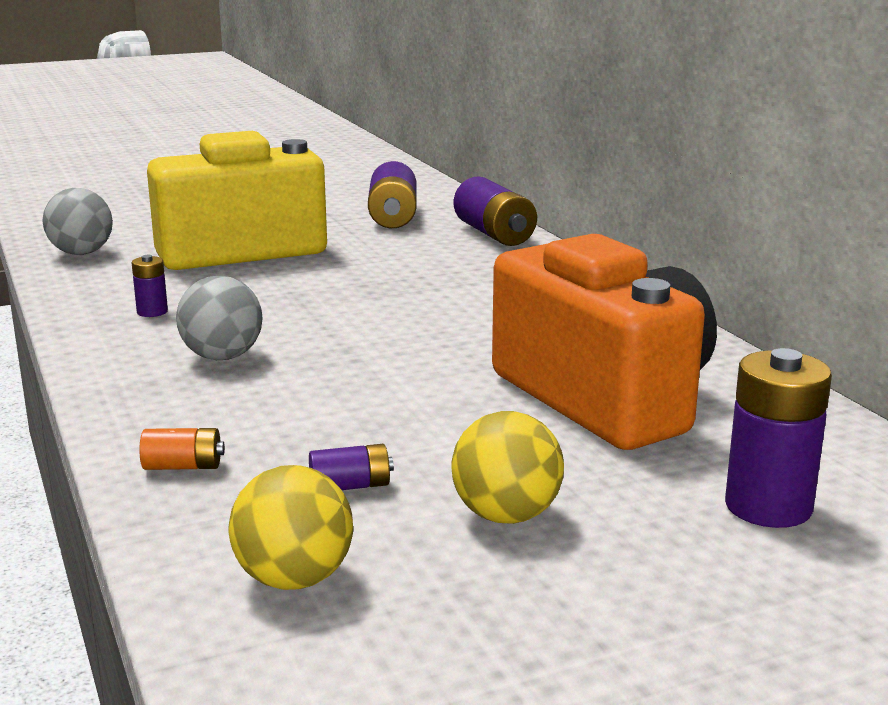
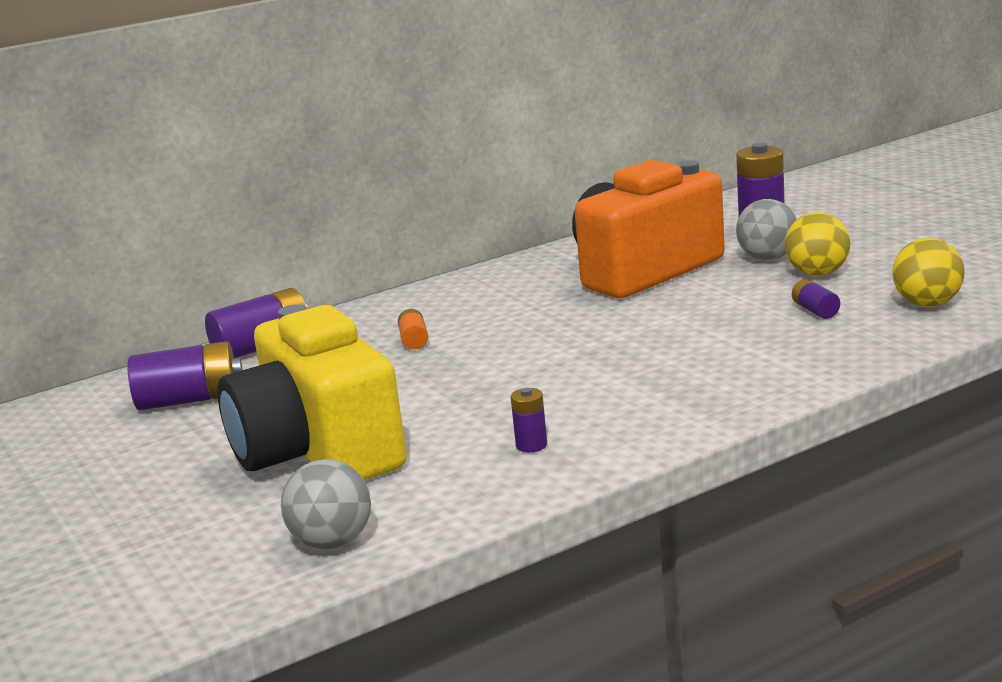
camera: 95 degrees left, 0 degrees up
orange battery [139,428,225,470] -> orange battery moved to [398,309,428,349]
grey ball [176,276,262,360] -> grey ball moved to [736,199,797,260]

